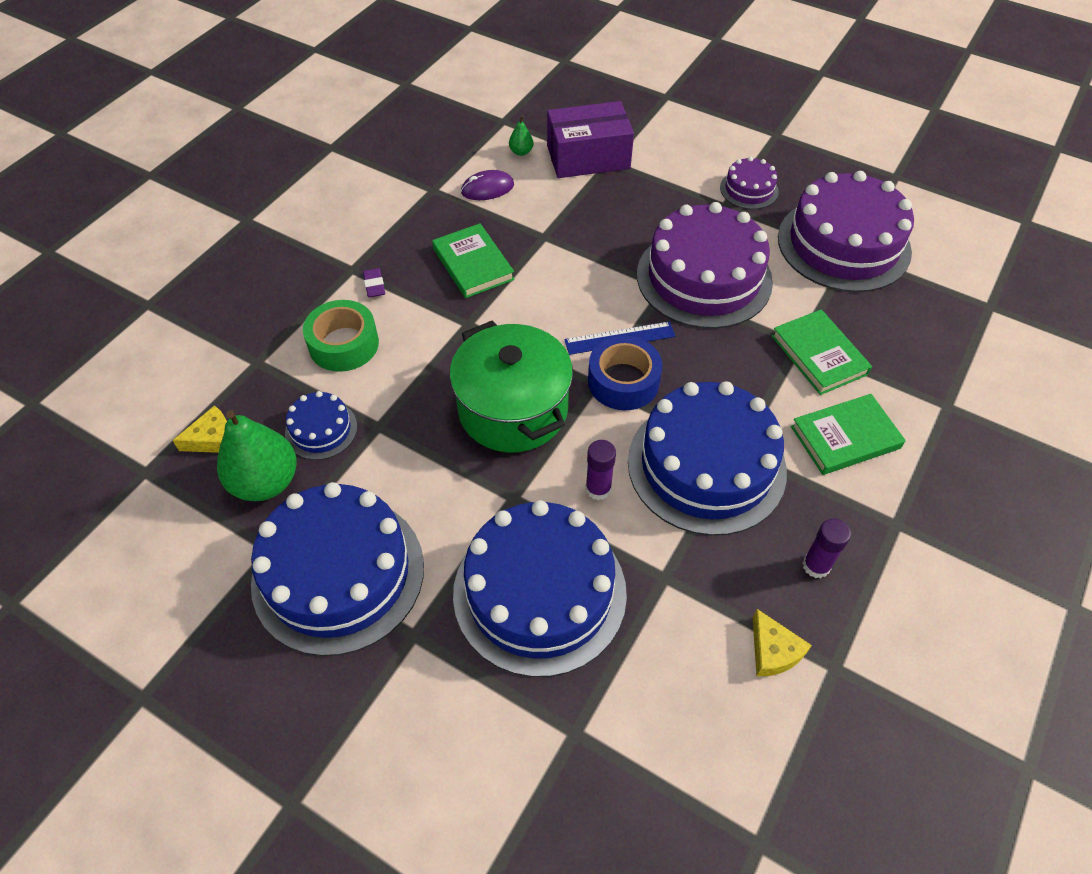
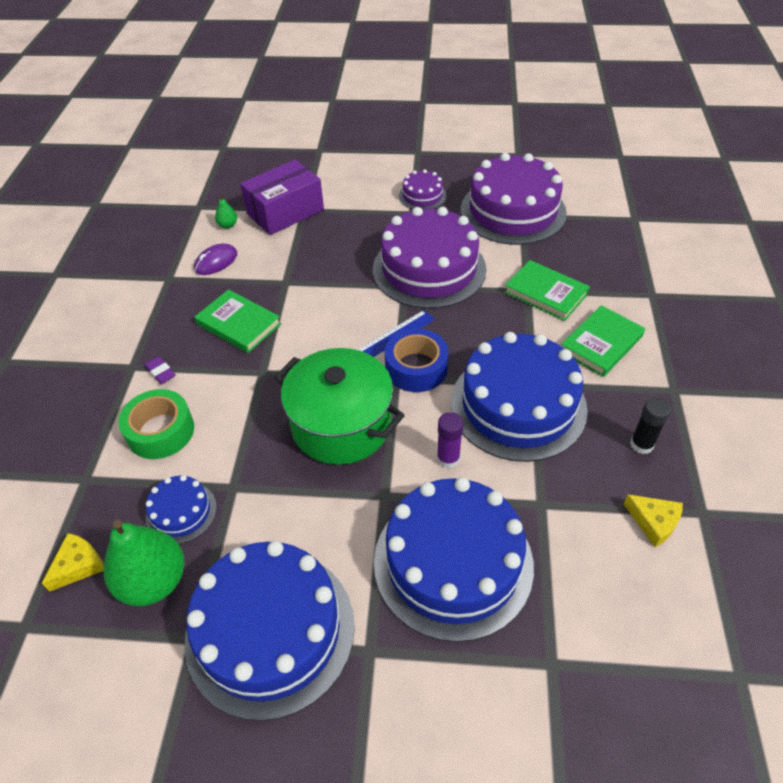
camera: 25 degrees left, 5 degrees down
purple glue stick [803,518,851,578] -> black glue stick [630,398,671,454]

